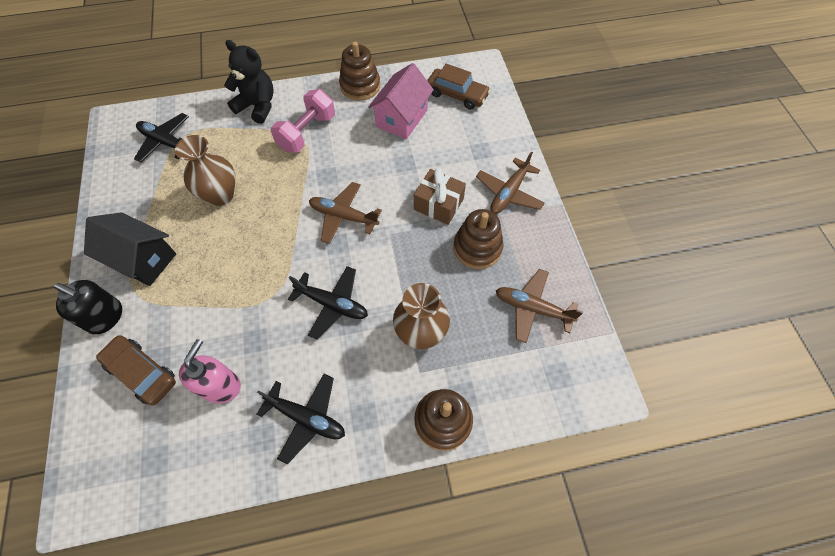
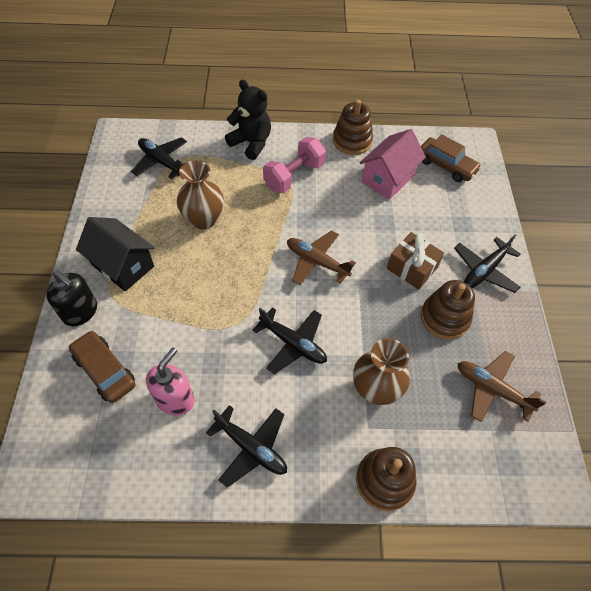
camera: 10 degrees right, 5 degrees down
brown plane [476,152,545,214] -> black plane [454,234,520,293]

